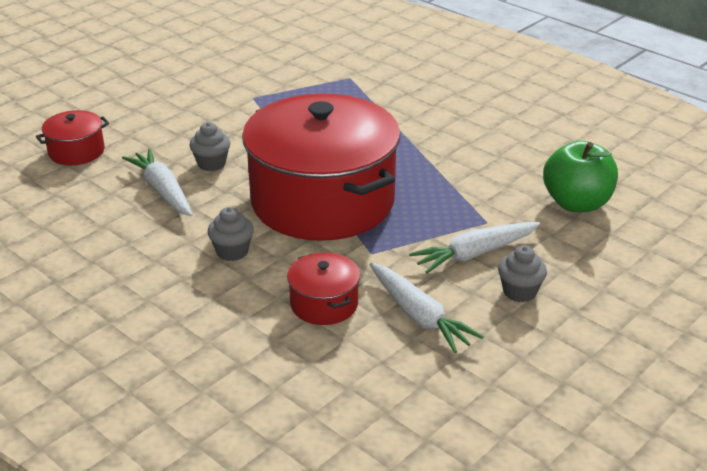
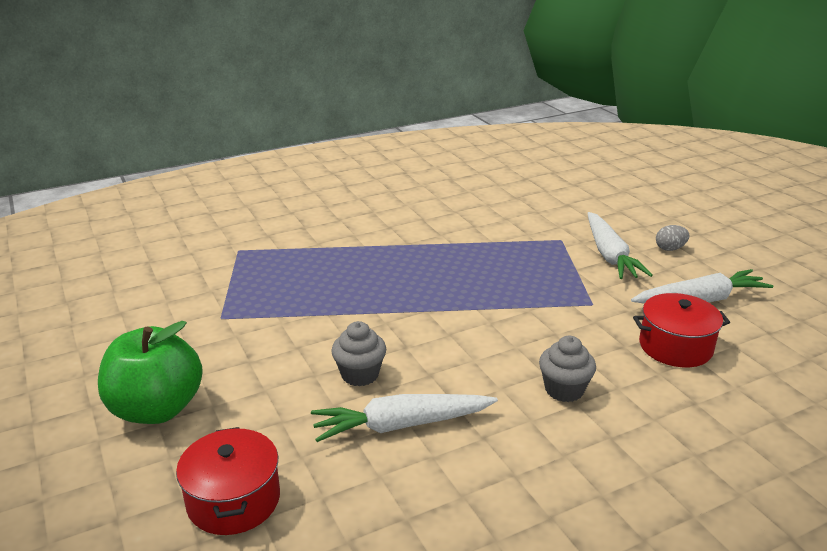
camera: 70 degrees left, 5 degrees down
red pot [242,94,400,241] -> none
grey cupcake [498,245,547,302] -> grey egg [656,225,689,251]
green apple [543,141,618,212] -> green apple moved to [98,321,203,424]

